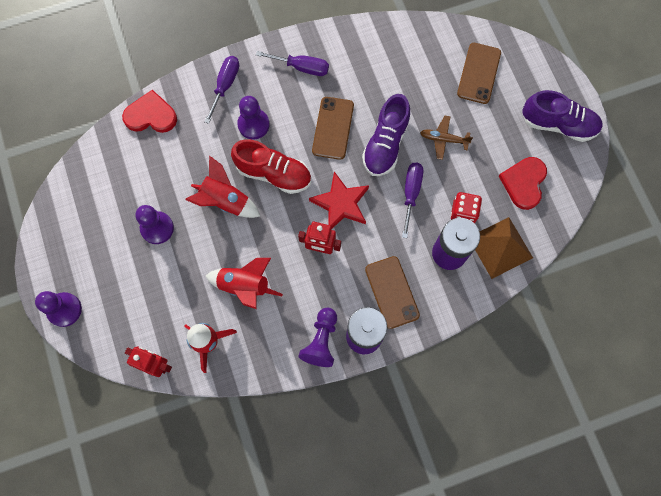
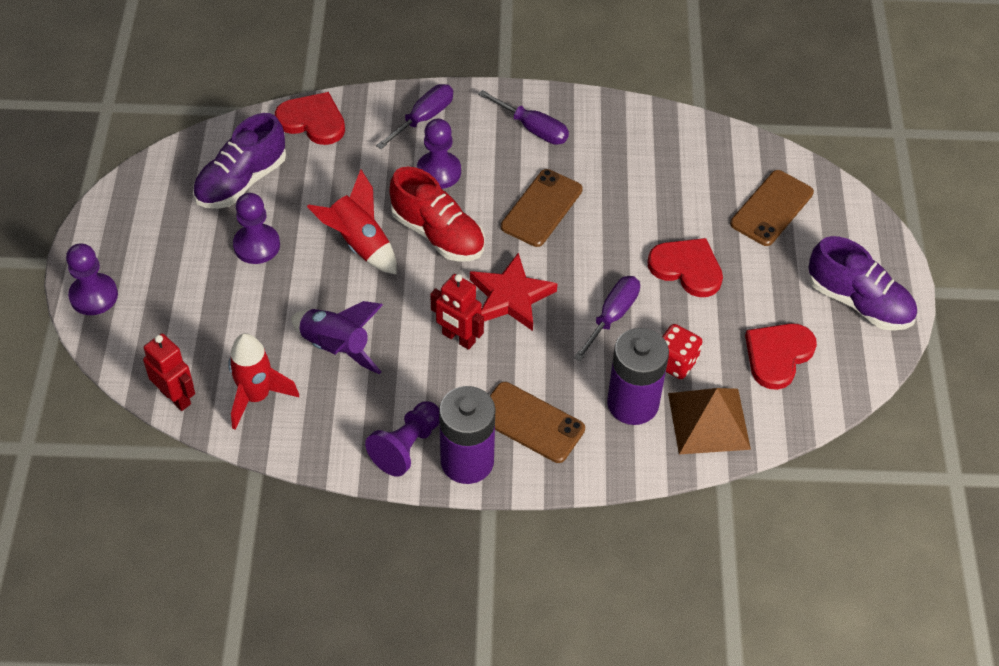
camera: 20 degrees right, 20 degrees down
red rocket [206,258,283,309] -> purple rocket [291,301,383,374]
purple shoe [362,94,410,176] -> purple shoe moved to [193,113,286,209]
brown phone [365,256,420,329] -> brown phone turned 60 degrees counterclockwise [490,382,585,463]
brown plane [420,116,473,160] -> red heart [647,238,723,297]

